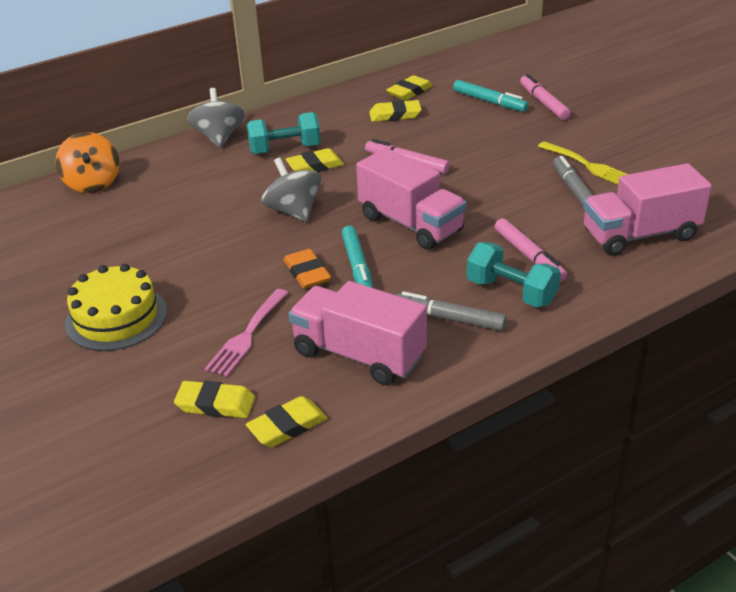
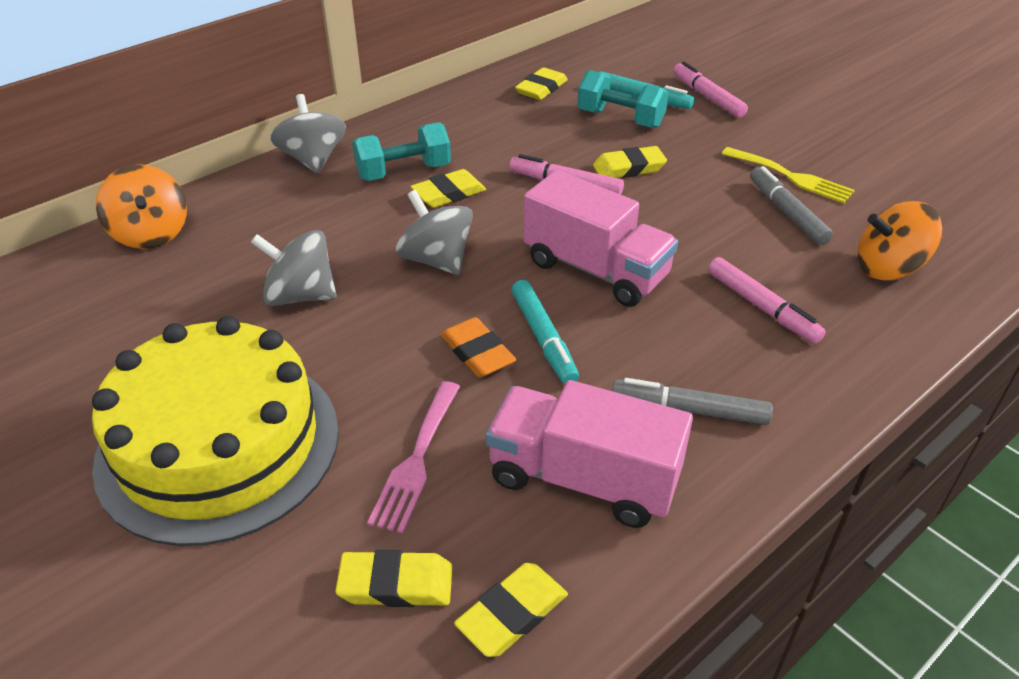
camera: 10 degrees left, 5 degrees up
yellow cake [65,264,167,351] -> yellow cake [92,316,339,546], size x1.63
yellow eraser [369,100,422,122] -> yellow eraser moved to [593,146,667,178]
turquoise dumbbell [466,242,561,308] -> turquoise dumbbell moved to [577,70,669,128]
pink truck [583,163,712,256] -> orange spinning top [857,201,942,280]
none -> grey spinning top [251,230,337,306]

